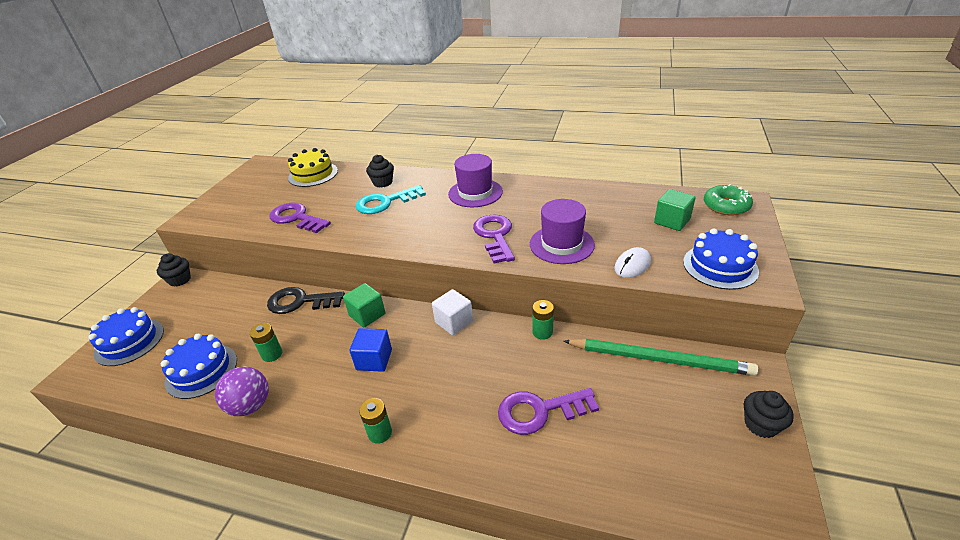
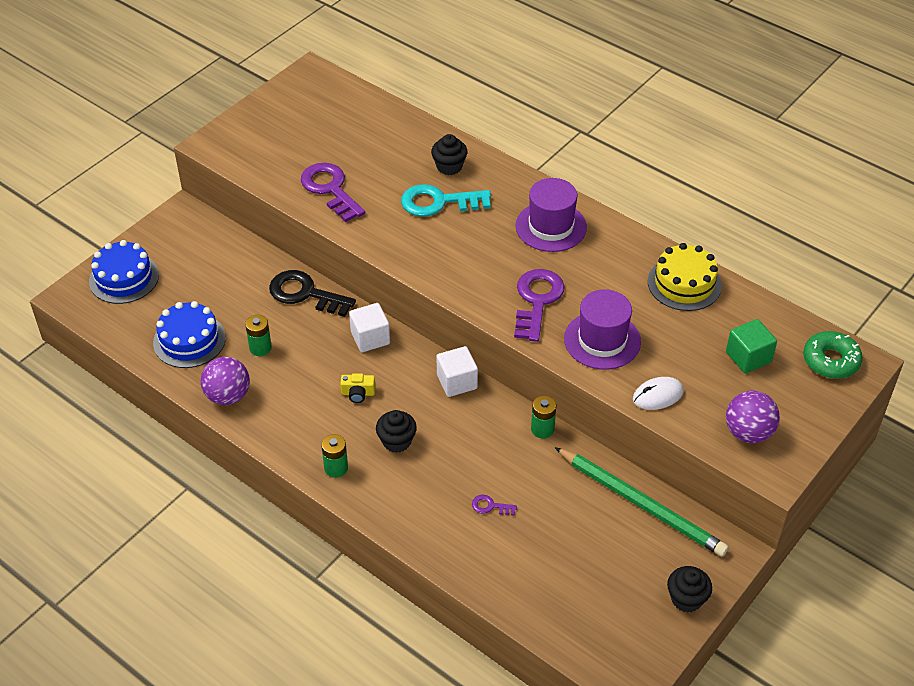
camera: 20 degrees right, 10 degrees up
black cupcake [157,253,191,287] -> black cupcake moved to [376,410,417,453]
yellow cake [288,148,338,187] -> yellow cake moved to [648,243,722,311]
green cube [343,283,385,327] -> white cube [349,303,390,352]
blue cube [349,328,392,372] -> yellow camera [340,373,376,403]
purple key [498,388,599,435] -> purple key [472,495,517,516], size x0.44
blue cake [683,228,759,290] -> purple ball [726,391,780,443]

